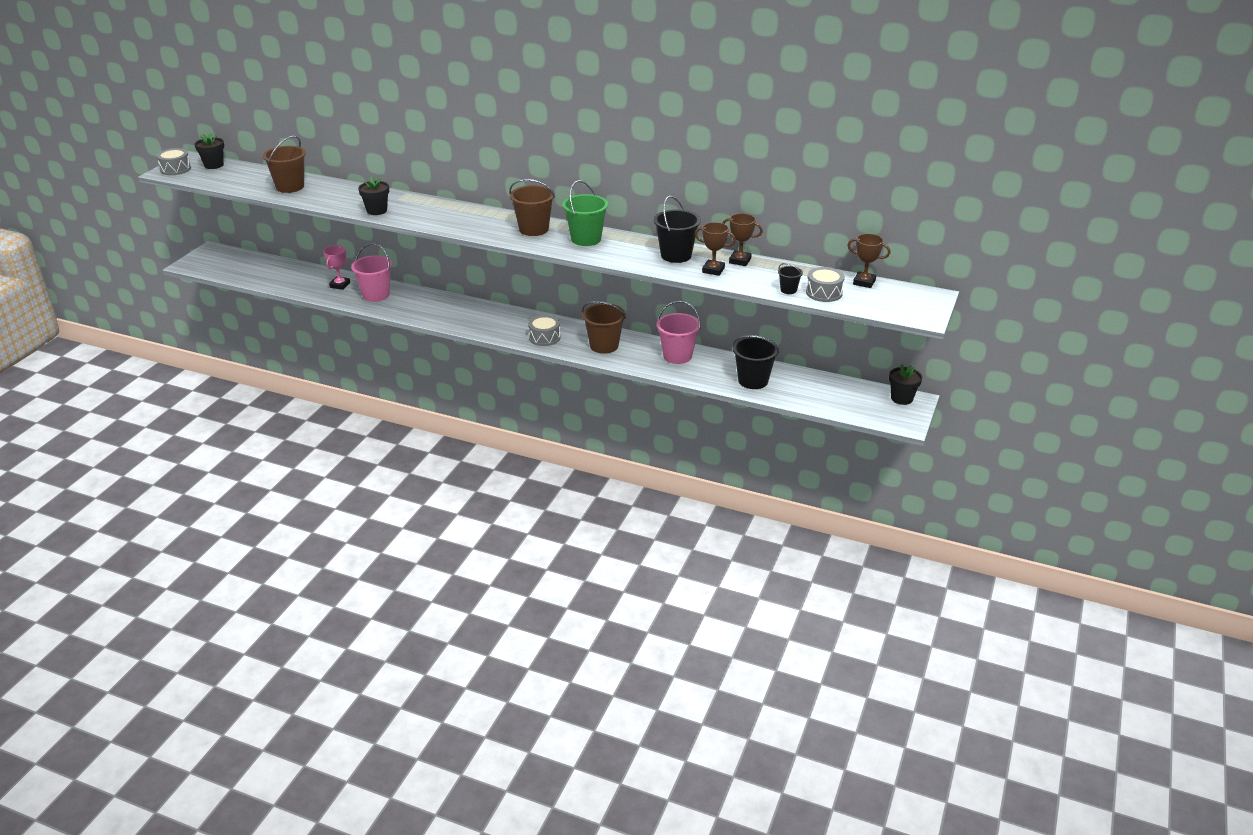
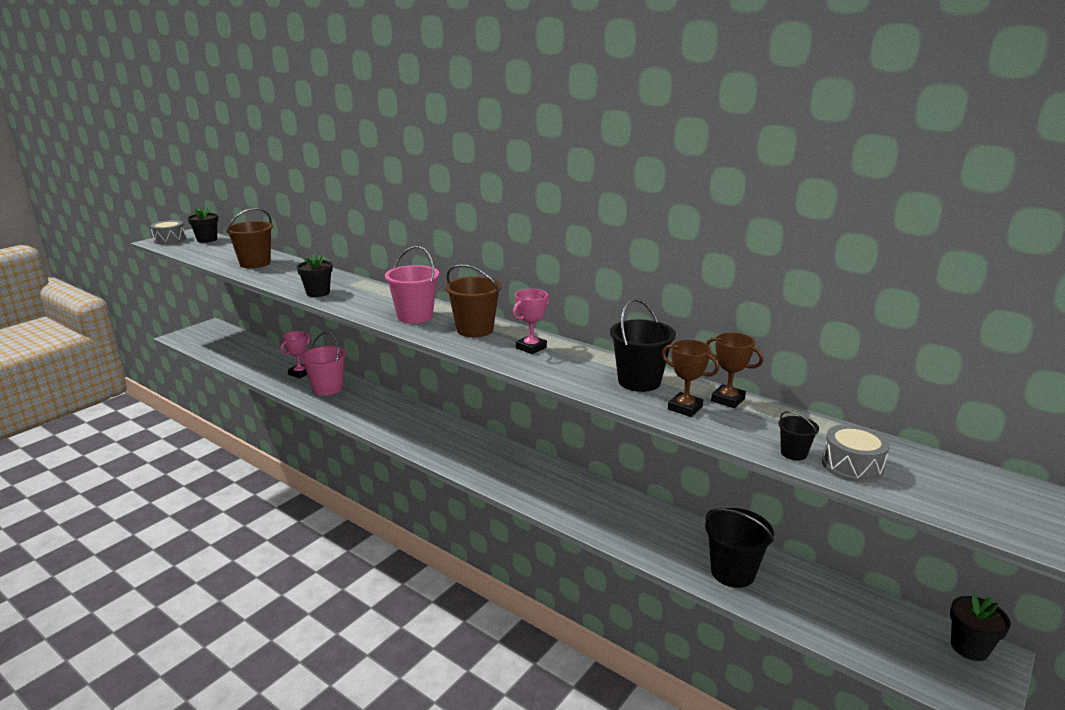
camera: 15 degrees right, 10 degrees down
grey drum [528,315,560,346] -> none
green bucket [563,180,608,246] -> pink trophy [513,289,549,354]
brown bucket [582,301,626,354] -> none
pink bucket [656,301,701,364] -> pink bucket moved to [385,246,439,323]
brown trophy [847,234,890,288] -> none

